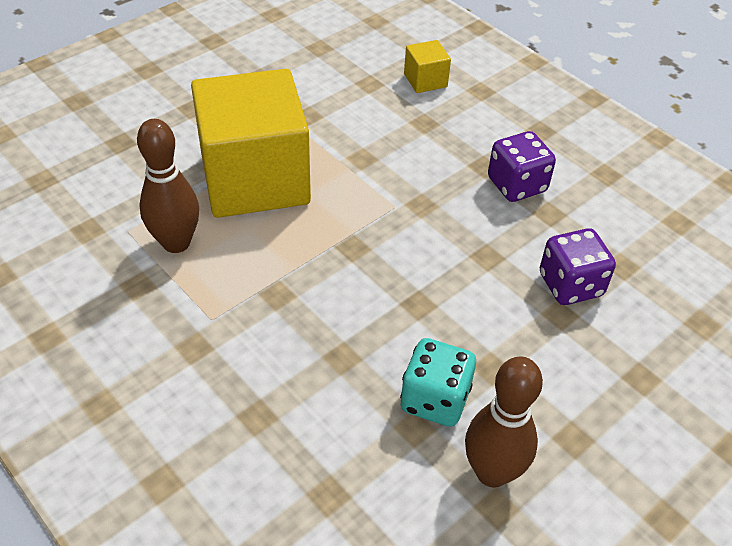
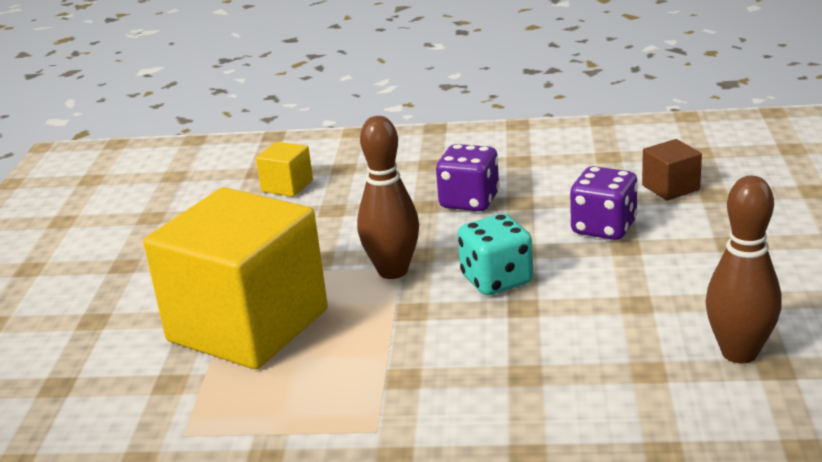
camera: 40 degrees left, 20 degrees down
brown bowling pin [137,119,199,253] -> brown bowling pin moved to [357,116,419,279]
turquoise dice [400,338,476,427] -> turquoise dice moved to [458,214,533,295]
none -> brown cube [642,139,702,200]

